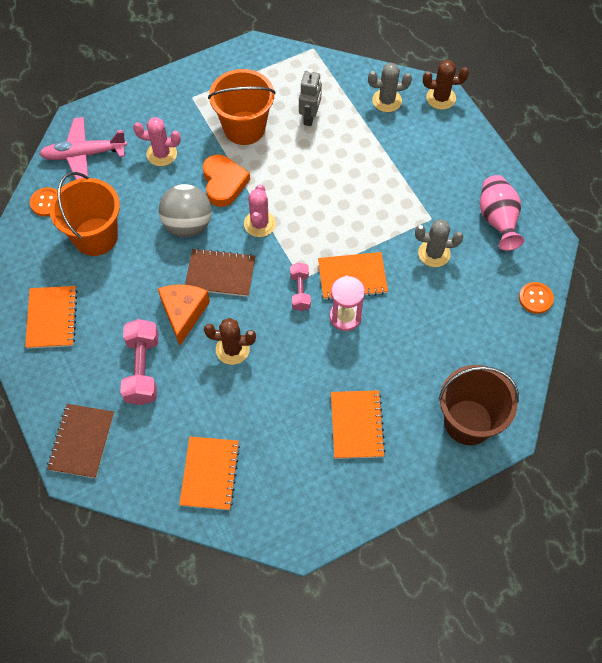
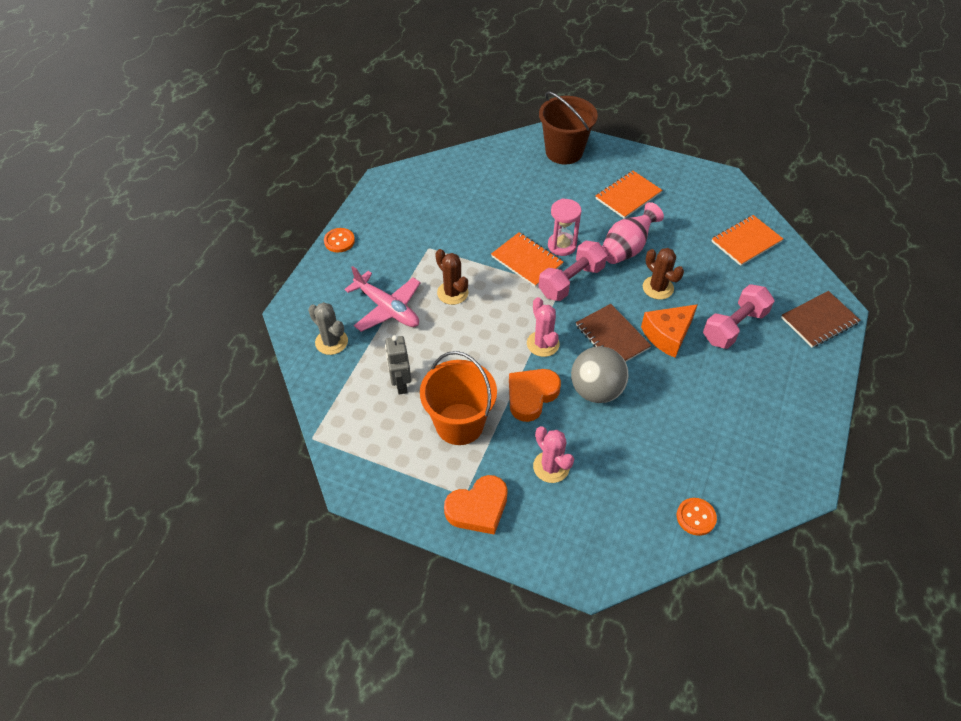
camera: 130 degrees left, 10 degrees down
orange notebook [25,286,78,349] -> none
pink plane [39,117,127,180] -> pink plane moved to [344,266,421,332]
orange bucket [50,172,120,256] -> none
pink cactus [244,184,276,237] -> pink cactus turned 75 degrees counterclockwise [527,297,560,357]
pink dumbbell [290,263,311,311] -> pink dumbbell [538,241,607,301], size x1.68
grey robot [299,69,322,126] -> grey robot turned 75 degrees counterclockwise [385,335,411,394]
grey cactus [415,219,463,267] -> none
brown cactus [423,60,469,110] -> brown cactus moved to [435,249,468,305]
pink vase [480,175,524,251] -> pink vase moved to [602,202,664,264]
orange button [519,282,554,314] -> orange button moved to [324,228,355,252]
none -> orange heart [444,475,508,535]

